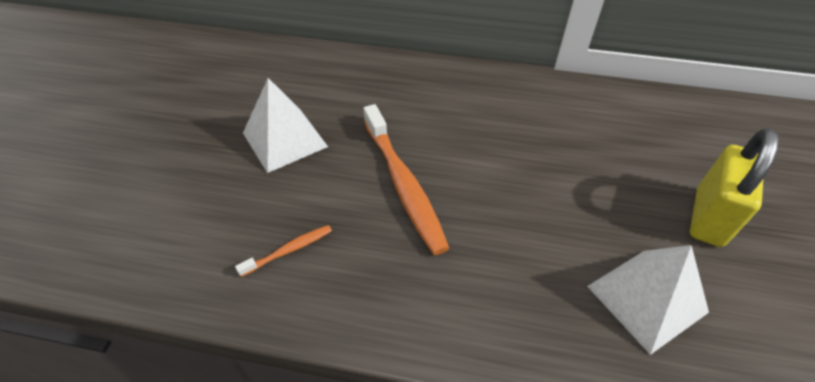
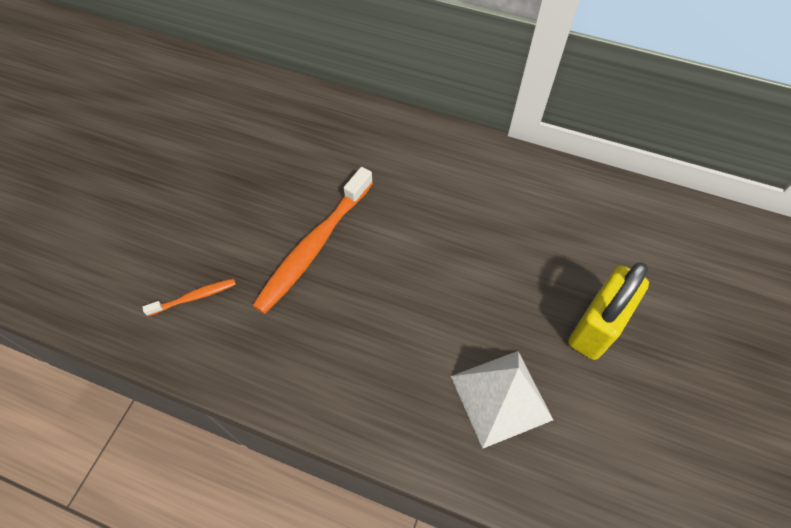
camera: 10 degrees right, 10 degrees up
white pyramid [243,78,328,173] -> none
orange toothbrush [363,104,449,255] -> orange toothbrush turned 45 degrees clockwise [252,167,373,314]

